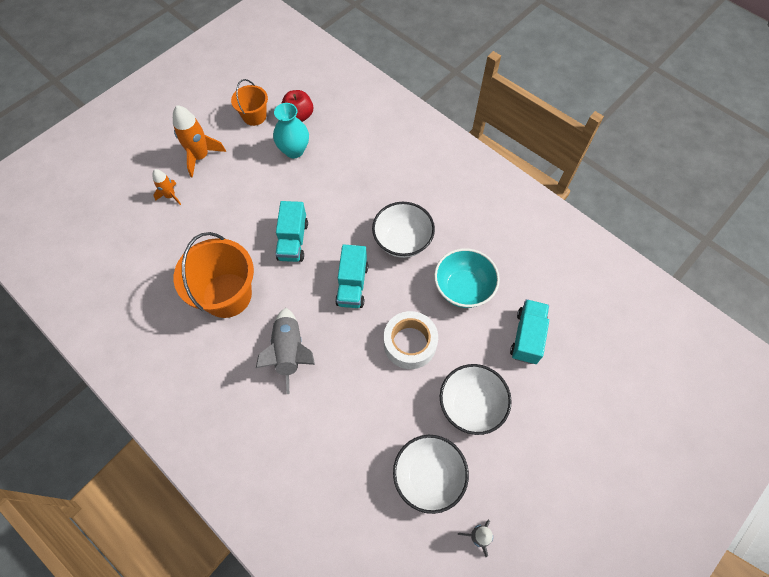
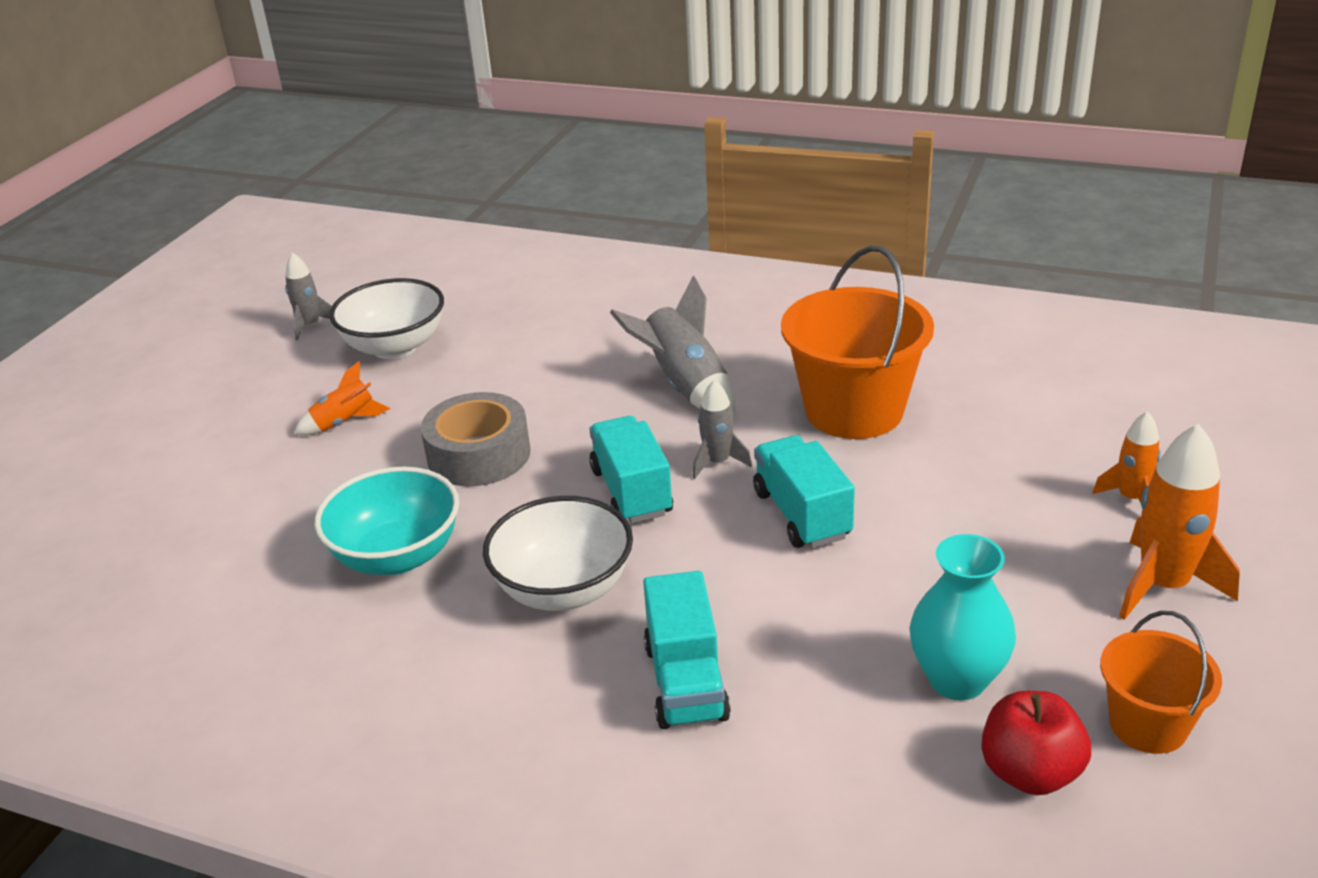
camera: 160 degrees right, 30 degrees down
white tape [384,311,438,369] -> grey tape [421,392,531,486]
white bowl [440,364,512,435] -> orange rocket [293,361,390,436]
turquoise truck [510,299,549,364] -> turquoise truck moved to [643,571,731,729]
none -> grey rocket [693,379,752,479]

